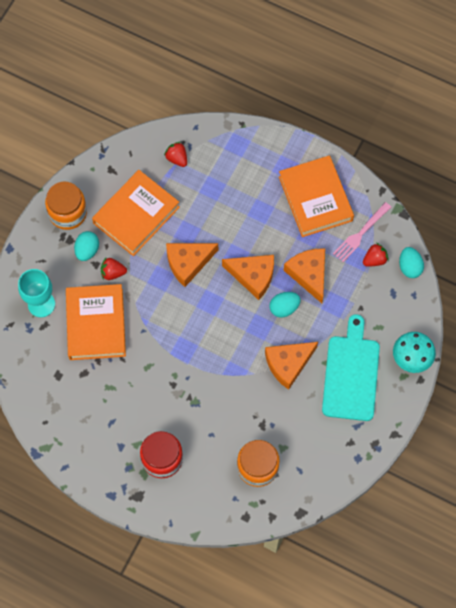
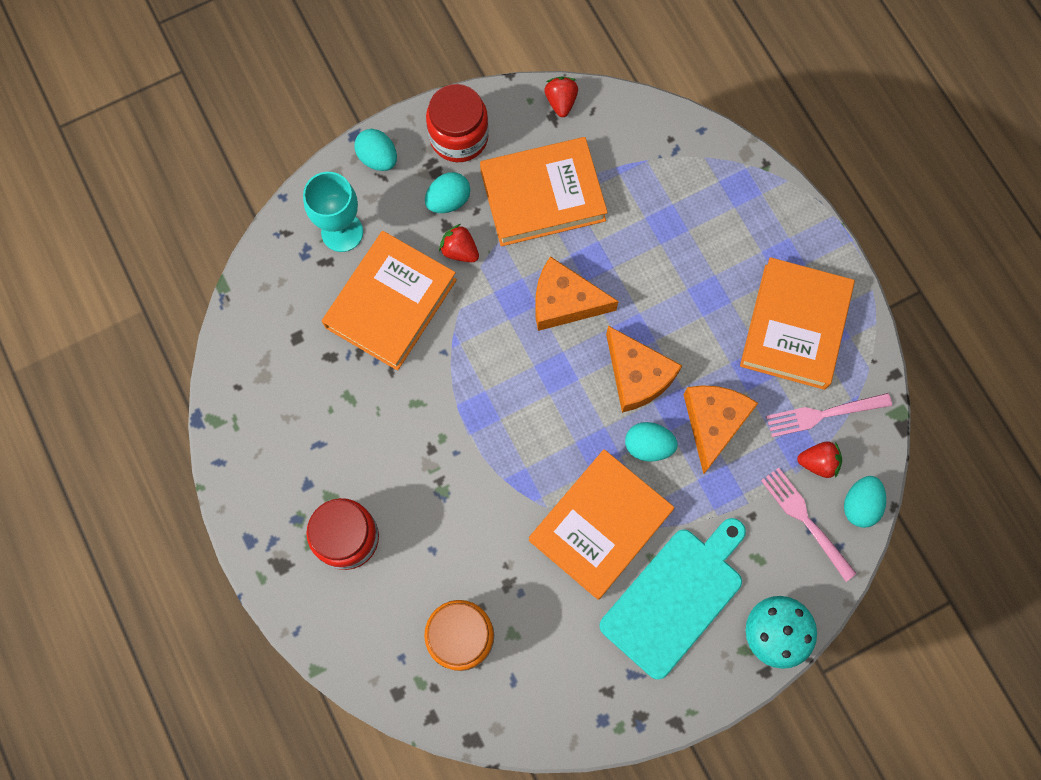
camera: 35 degrees right, 5 degrees up
orange jar [45,181,87,230] -> red jar [426,84,489,162]
red strawberry [164,142,187,167] -> red strawberry moved to [544,77,578,117]
orange cheese [265,342,318,390] -> orange book [529,449,674,600]
none -> turquoise egg [354,129,397,171]
none -> pink fork [761,468,857,582]

